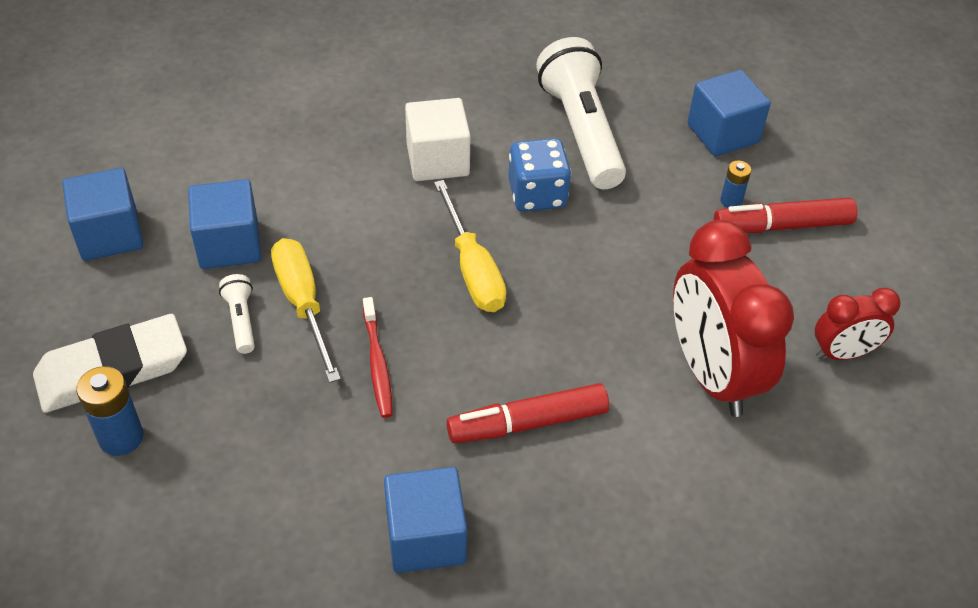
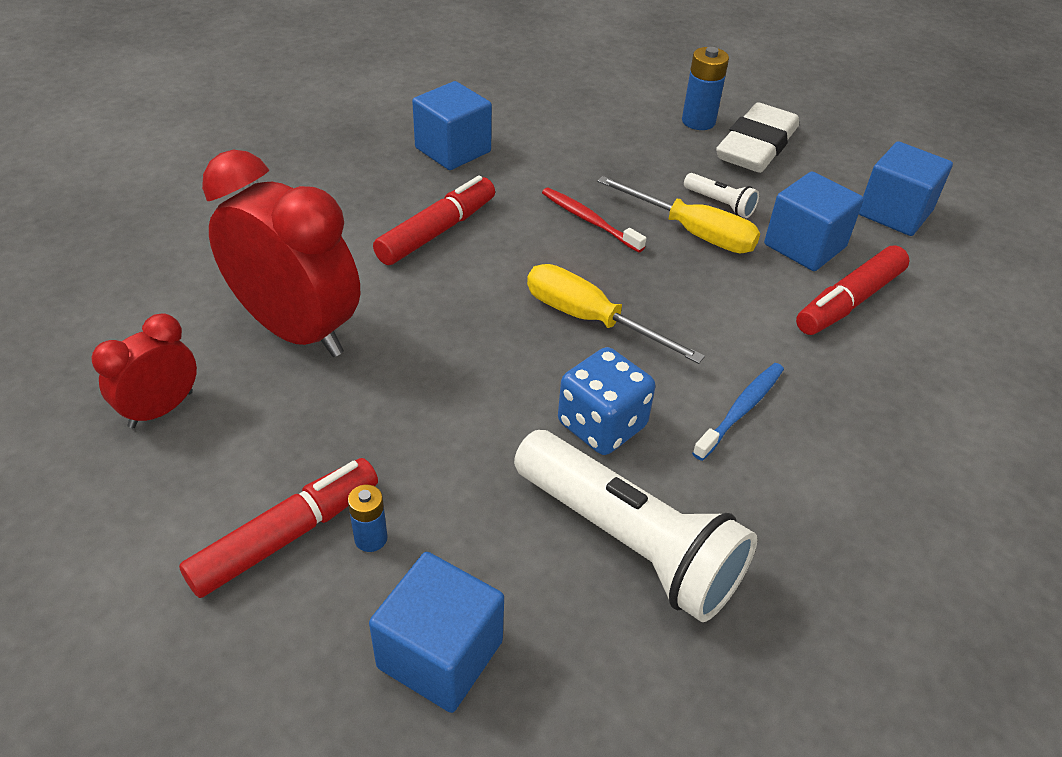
camera: 145 degrees right, 5 degrees down
white cube [405,98,471,181] -> blue toothbrush [692,363,784,461]
none -> red marker [796,246,909,335]

